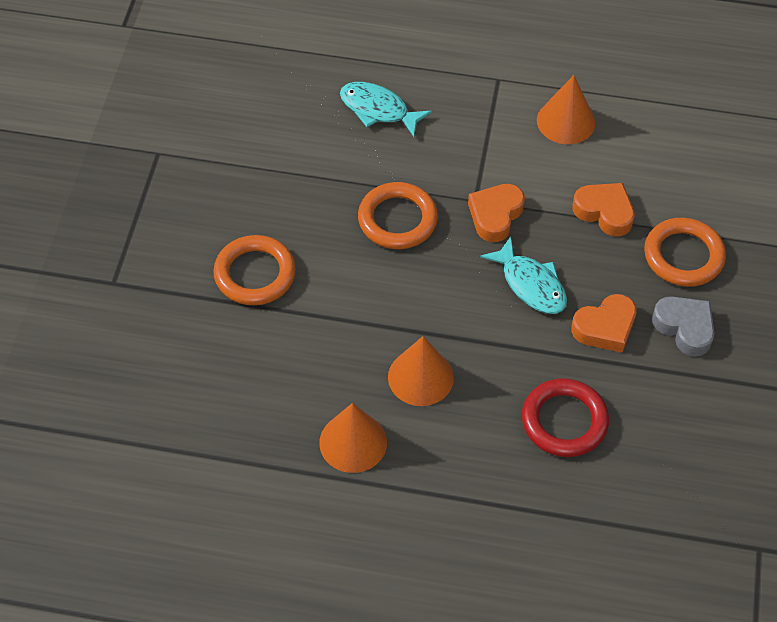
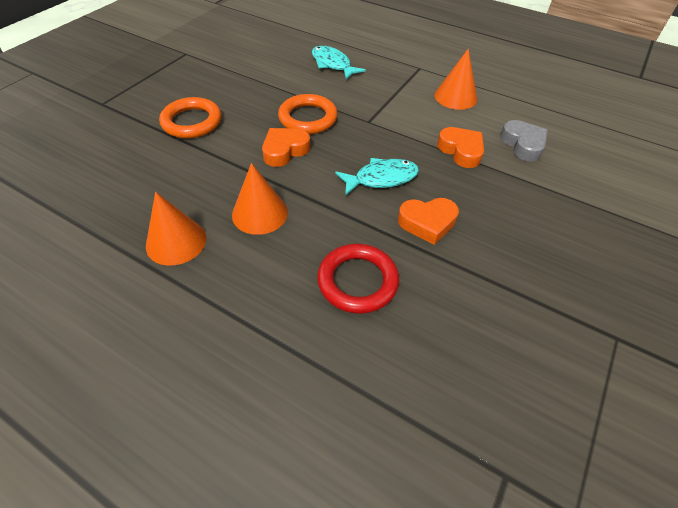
camera: 20 degrees right, 5 degrees down
orange heart [468,184,525,242] -> orange heart moved to [262,128,310,167]
turquoise fish [480,236,567,314] -> turquoise fish turned 90 degrees counterclockwise [335,158,419,196]
orange ring [644,218,726,287] -> none
grey heart [652,296,715,357] -> grey heart moved to [500,120,548,162]

